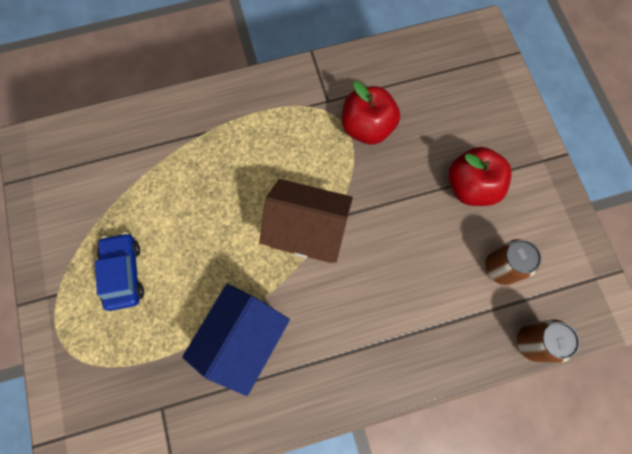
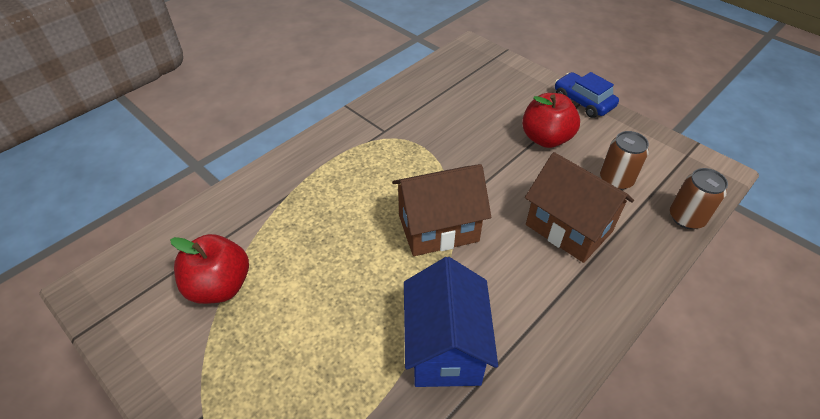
camera: 30 degrees left, 25 degrees down
blue car [95,233,144,311] -> blue car moved to [555,72,619,118]
red apple [342,81,400,144] -> red apple moved to [170,234,249,304]
none -> brown house [525,152,634,263]

